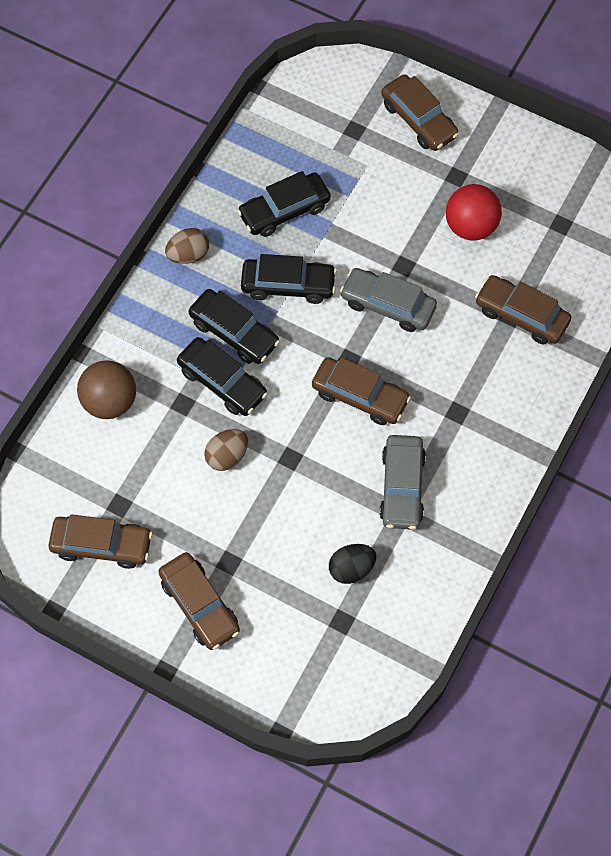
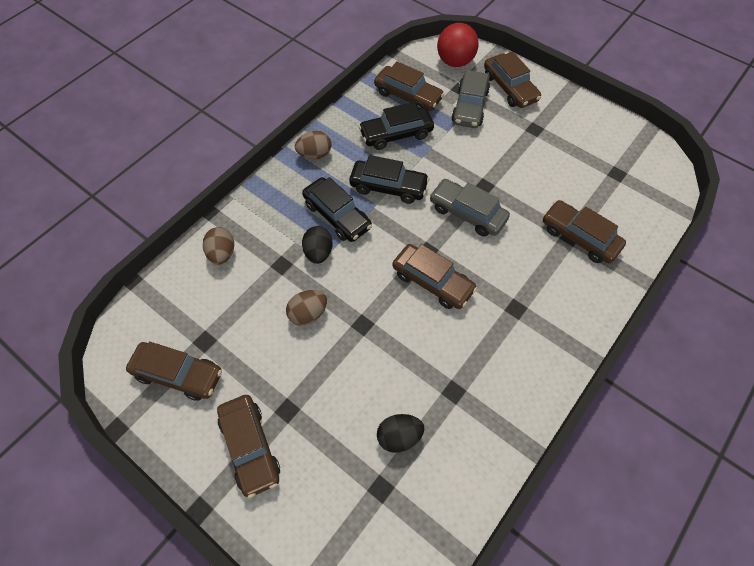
camera: 10 degrees right, 5 degrees down
brown ball [77,360,136,419] -> brown egg [203,227,234,265]
black car [177,337,268,416] -> black egg [302,226,333,264]
grey car [379,435,426,530] -> grey car moved to [451,70,490,128]
red ball [446,184,502,241] -> red ball moved to [437,23,479,67]
none -> brown car [374,61,444,111]

